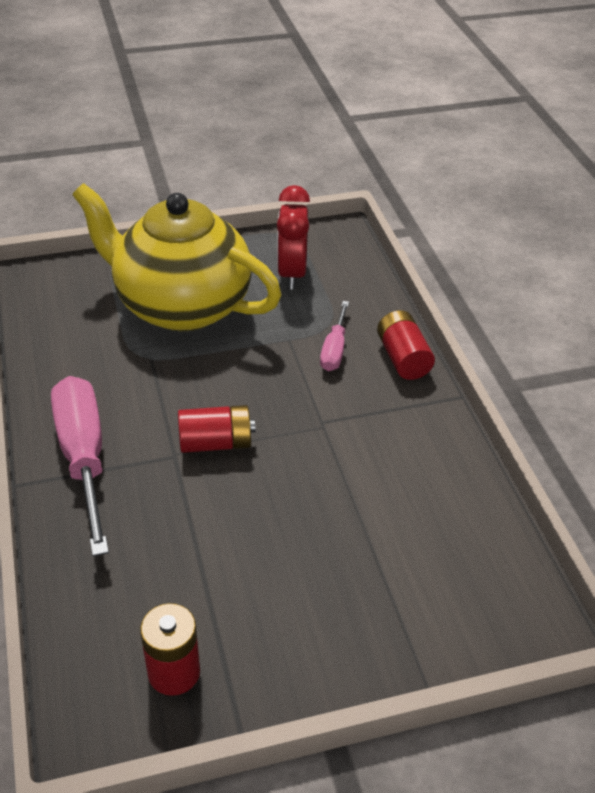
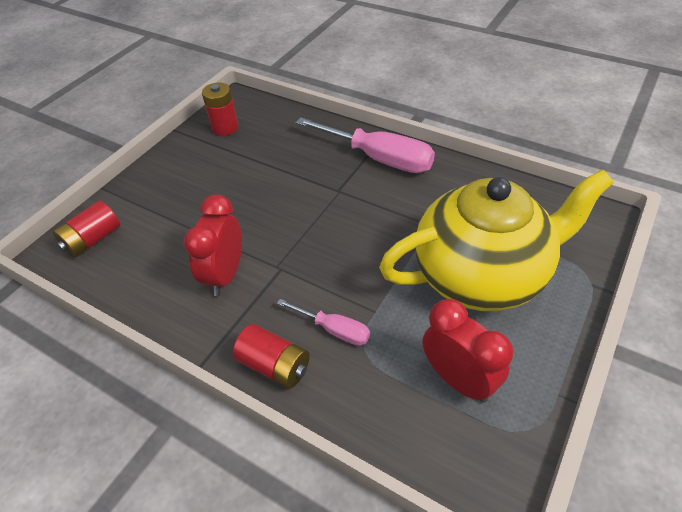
camera: 140 degrees right, 5 degrees up
red battery [178,405,255,453] -> red battery moved to [53,201,120,258]
pink screwdriver [320,301,349,371] -> pink screwdriver turned 150 degrees clockwise [277,299,370,346]
none -> red clock [184,195,242,296]

